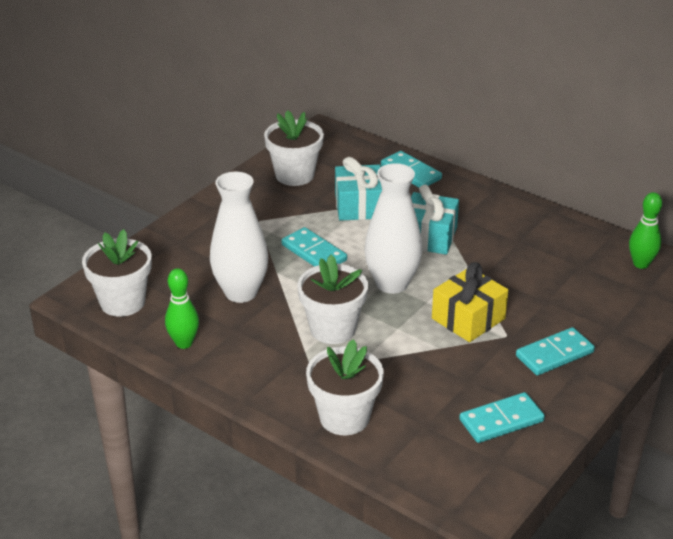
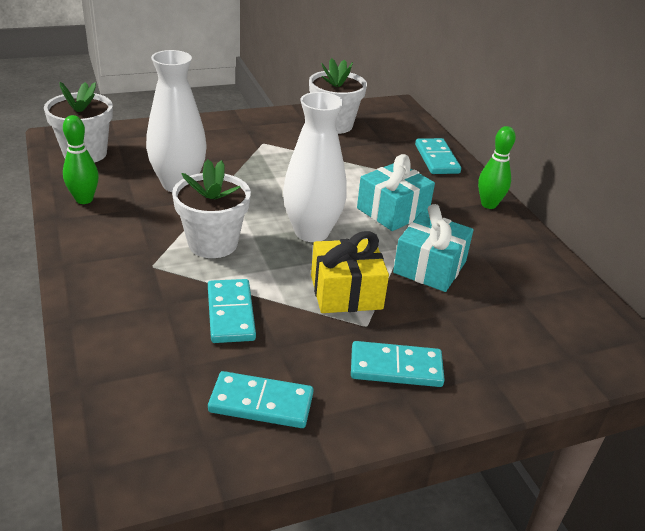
camera: 30 degrees right, 0 degrees up
turquoise domino [281,227,347,267] -> turquoise domino moved to [208,279,256,343]
white flower pot [306,339,384,435] -> none
turquoise gift [335,157,382,221] -> turquoise gift moved to [393,204,474,292]
green bowling pin [629,192,662,269] -> green bowling pin moved to [478,126,516,209]

